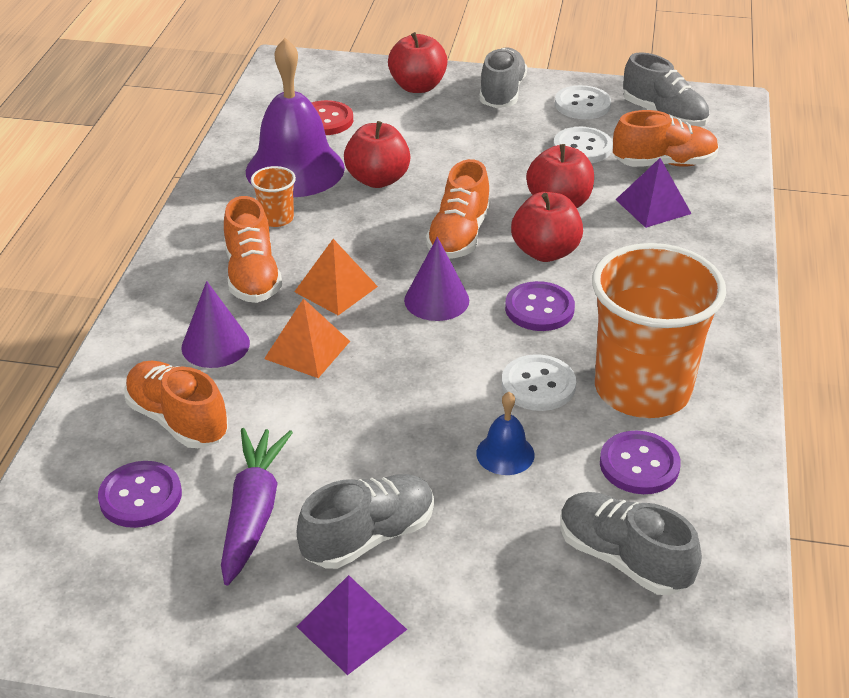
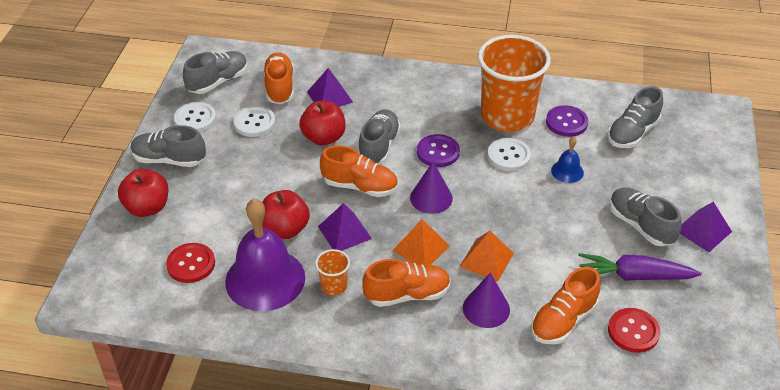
camera: 90 degrees left, 5 degrees up
purple button [98,461,182,528] -> red button [608,308,660,353]
red apple [511,192,583,262] -> grey shoe [358,109,401,165]
none -> purple pyramid [318,203,372,251]

